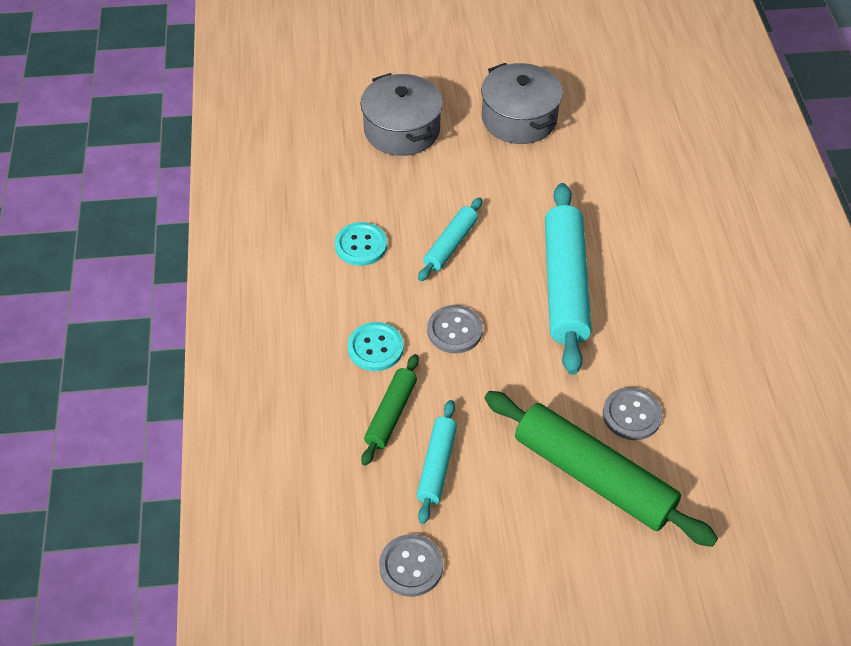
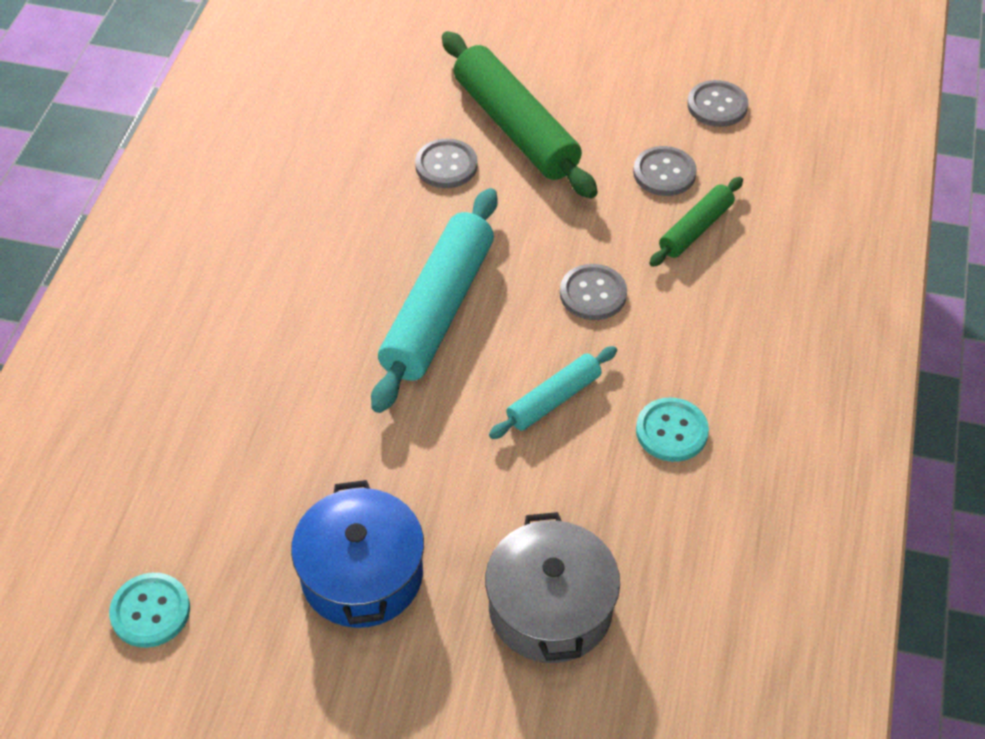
camera: 160 degrees left, 0 degrees up
turquoise button [348,322,404,371] -> turquoise button moved to [109,573,190,648]
turquoise rolling pin [417,400,457,524] -> grey button [633,146,697,196]
grey pot [481,63,563,144] -> blue pot [291,480,424,628]

